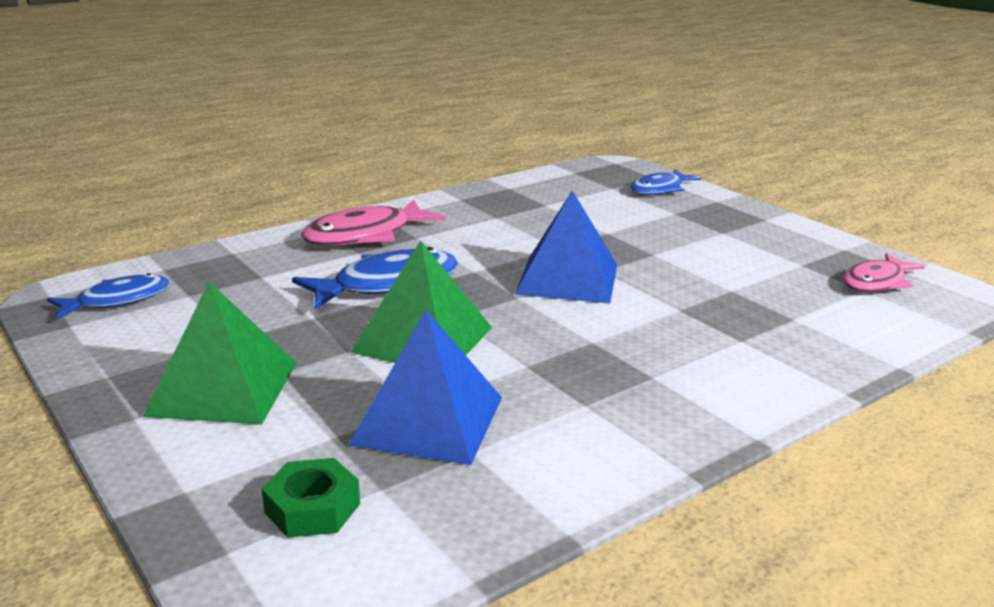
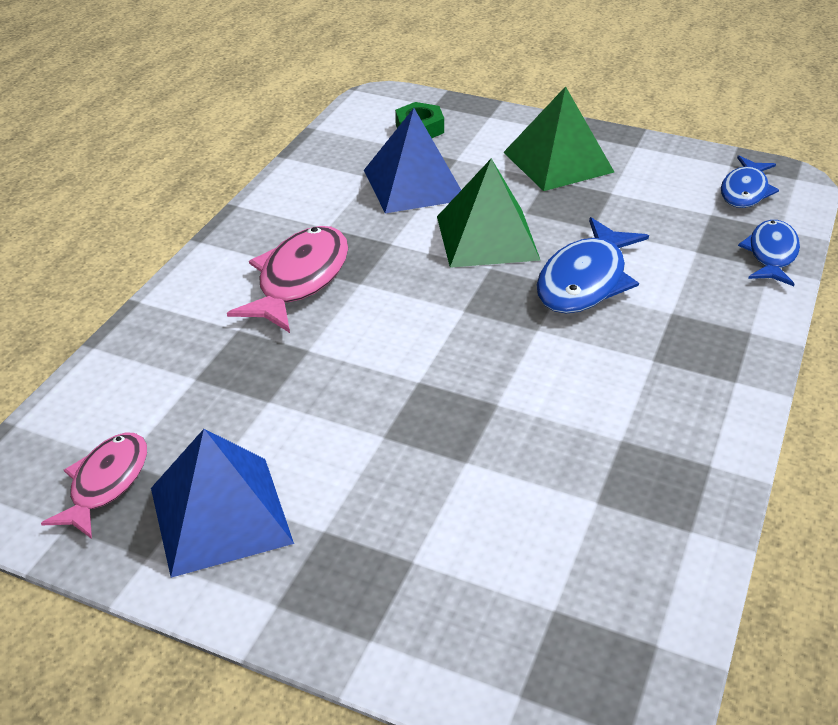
camera: 150 degrees right, 15 degrees up
pink fish [301,199,446,246] -> pink fish moved to [227,226,348,333]
blue pyramid [515,190,617,303] -> blue pyramid moved to [151,429,294,578]
blue fish [630,169,701,195] -> blue fish moved to [738,220,800,286]

